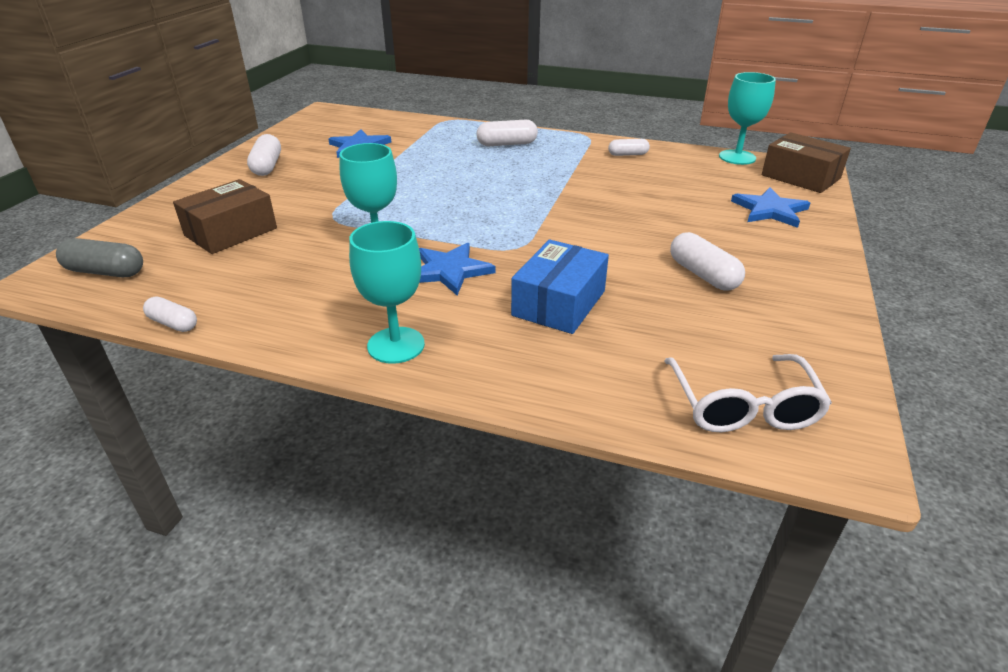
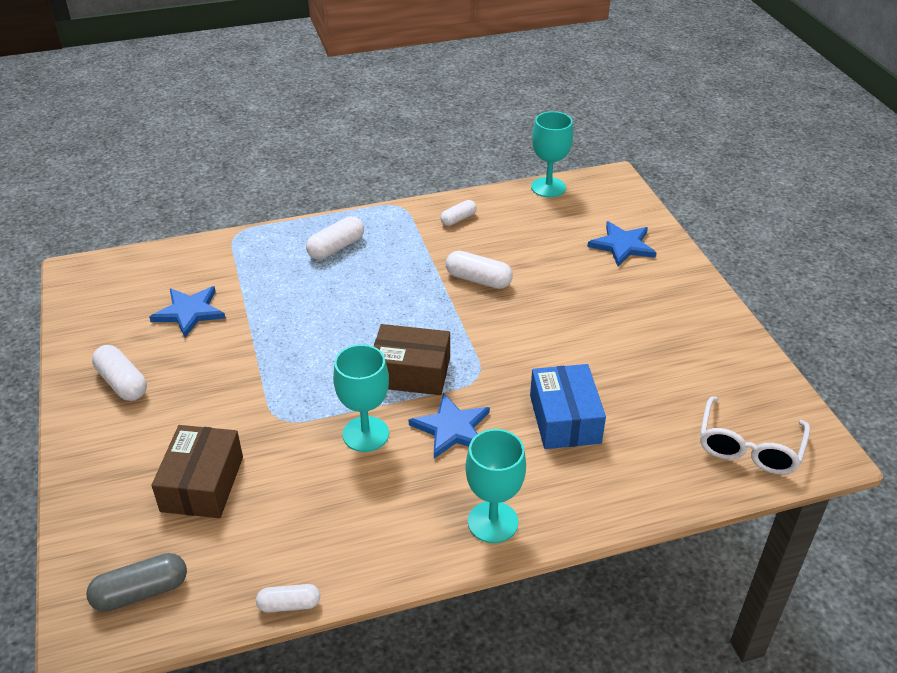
camera: 35 degrees left, 5 degrees up
white glasses [665,354,832,432] -> white glasses turned 60 degrees clockwise [700,397,810,474]
white capsule [670,232,745,291] -> white capsule moved to [446,251,513,289]
brown box [762,132,851,193] -> brown box moved to [374,324,450,395]

